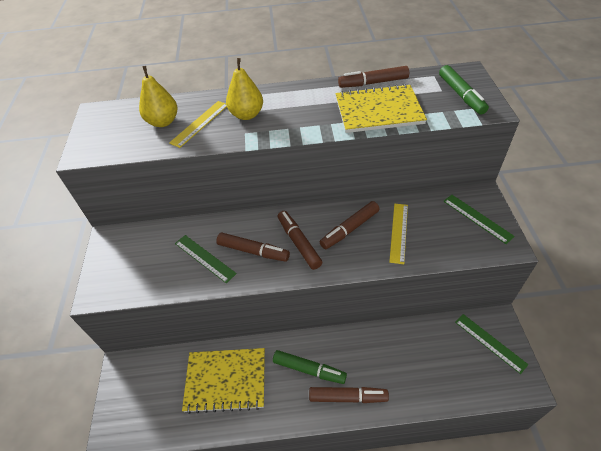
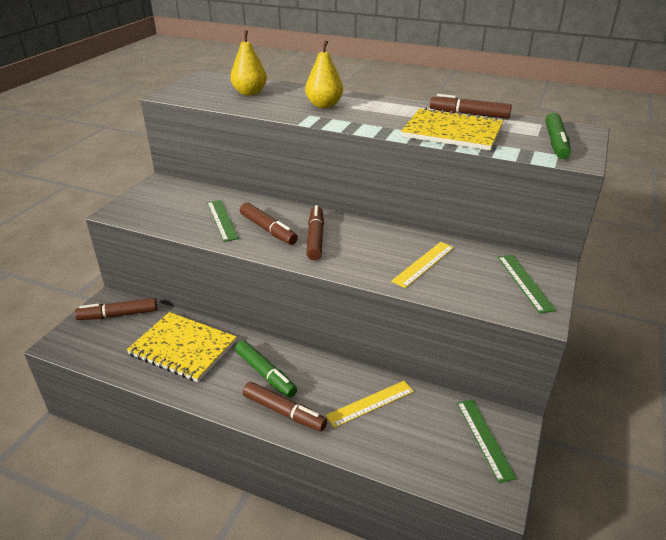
camera: 25 degrees right, 15 degrees down
yellow ruler [169,101,227,148] -> yellow ruler moved to [326,381,414,428]
brown marker [320,201,380,249] -> brown marker moved to [75,298,157,320]

